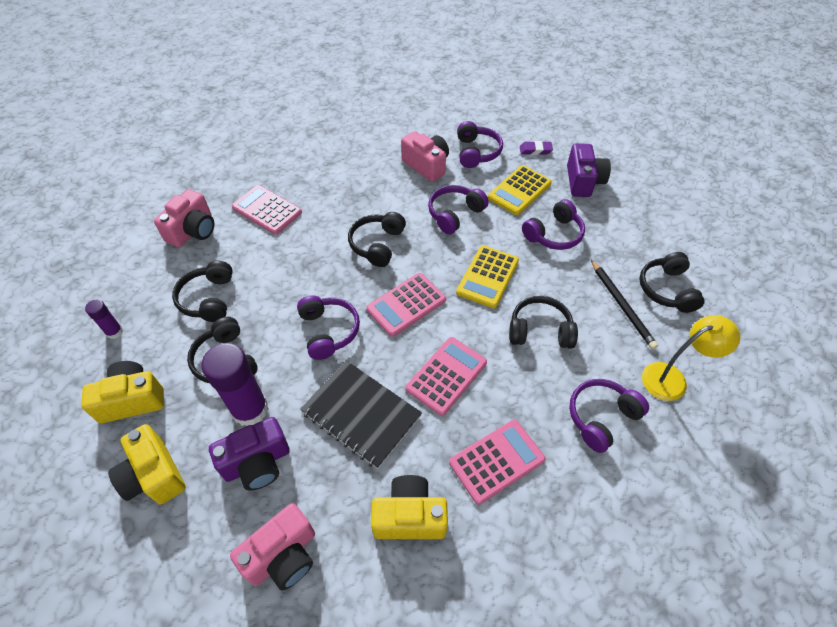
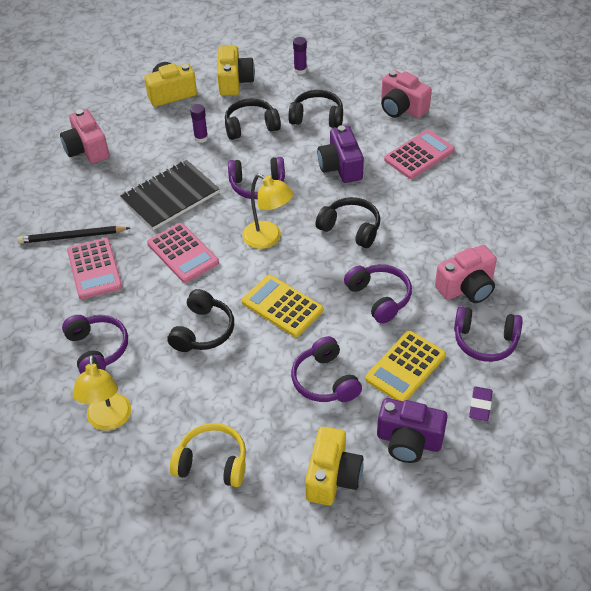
camera: 105 degrees right, 5 degrees down
purple glue stick [201,343,269,426] -> purple glue stick [190,104,208,143], size x0.49
purple camera [209,417,290,491] -> purple camera moved to [317,125,364,183]
pink calculator [366,273,446,337] -> yellow lamp [243,174,294,249]
yellow camera [371,475,448,539] -> yellow camera moved to [305,426,364,506]
yellow calculator [488,165,552,215] -> yellow calculator turned 105 degrees counterclockwise [365,331,446,401]
black pencil [591,260,658,350] -> black pencil moved to [17,226,130,244]
black headphones [639,252,704,313] -> yellow headphones [170,423,246,487]

